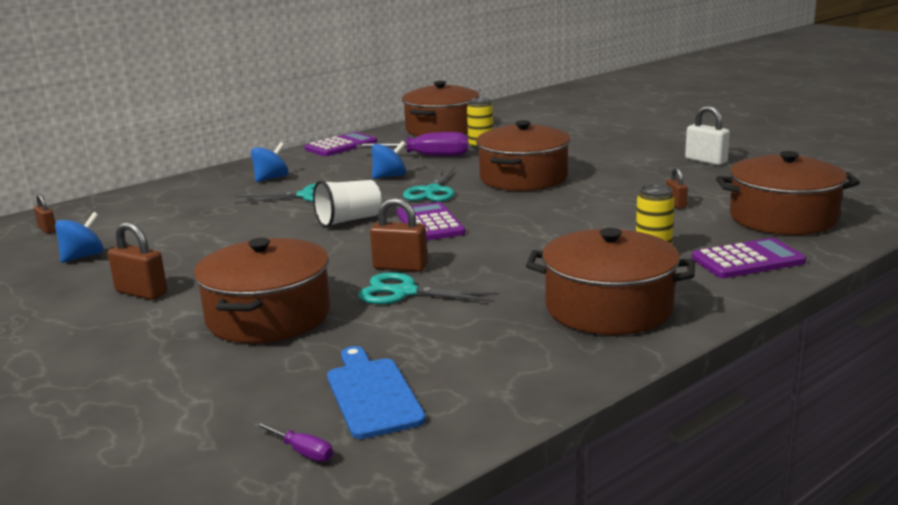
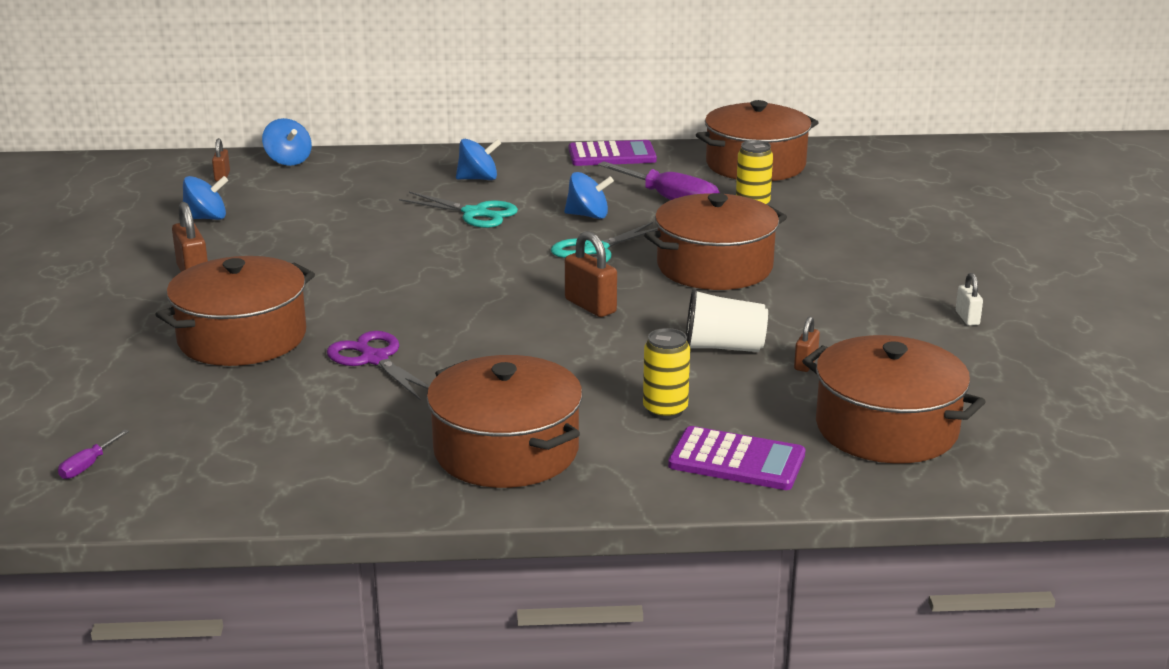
camera: 35 degrees right, 5 degrees up
purple screwdriver [255,422,333,462] -> purple screwdriver turned 45 degrees clockwise [58,430,129,479]
white cup [313,180,382,228] -> white cup moved to [686,289,768,352]
blue cutting board [327,346,426,439] -> none
turquoise scissors [358,272,499,304] -> purple scissors [327,331,429,401]
brown padlock [370,198,428,272] -> brown padlock moved to [565,231,617,317]
purple calculator [397,202,466,241] -> none
white padlock [685,105,730,165] -> white padlock [956,273,983,326], size x0.60
none -> blue spinning top [262,118,312,166]

